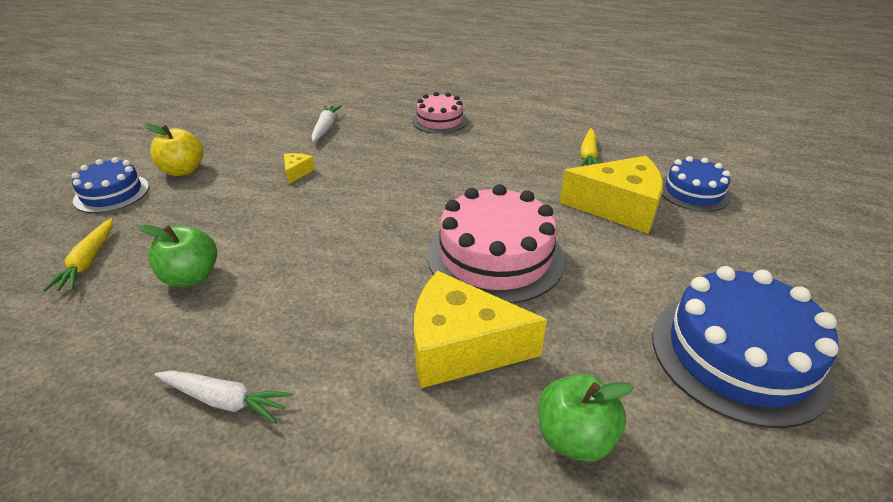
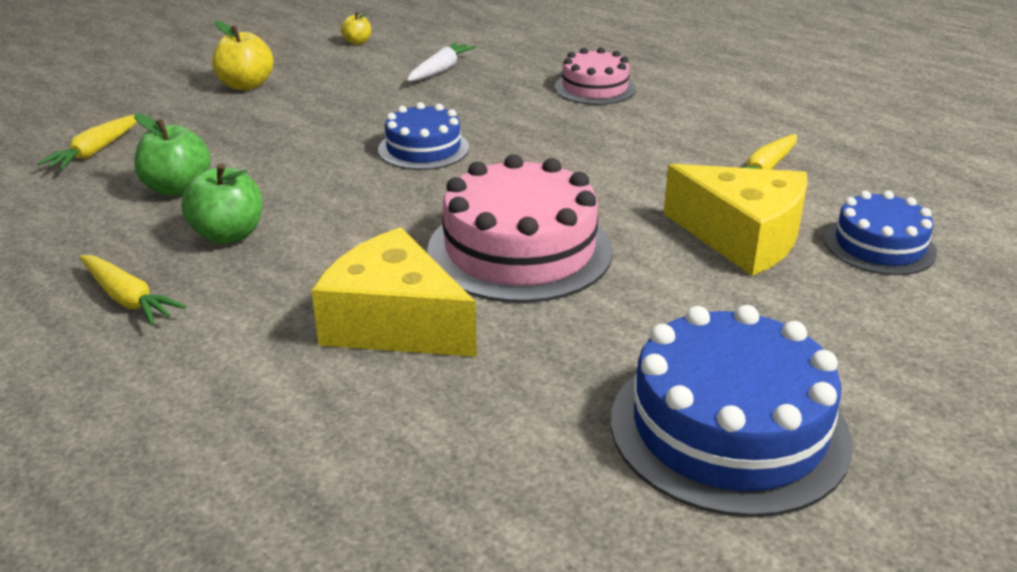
camera: 25 degrees right, 5 degrees down
blue cake [72,157,149,213] -> blue cake moved to [378,102,469,170]
white carrot [154,370,293,424] -> yellow carrot [80,255,187,325]
yellow cheese [284,153,315,184] -> none
green apple [539,374,634,462] -> green apple moved to [181,163,263,244]
none -> yellow apple [341,12,371,45]

